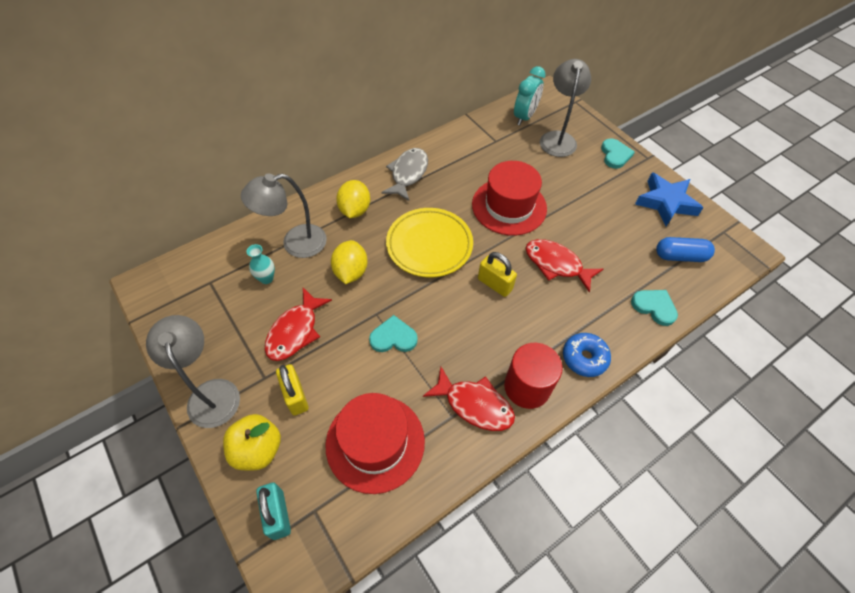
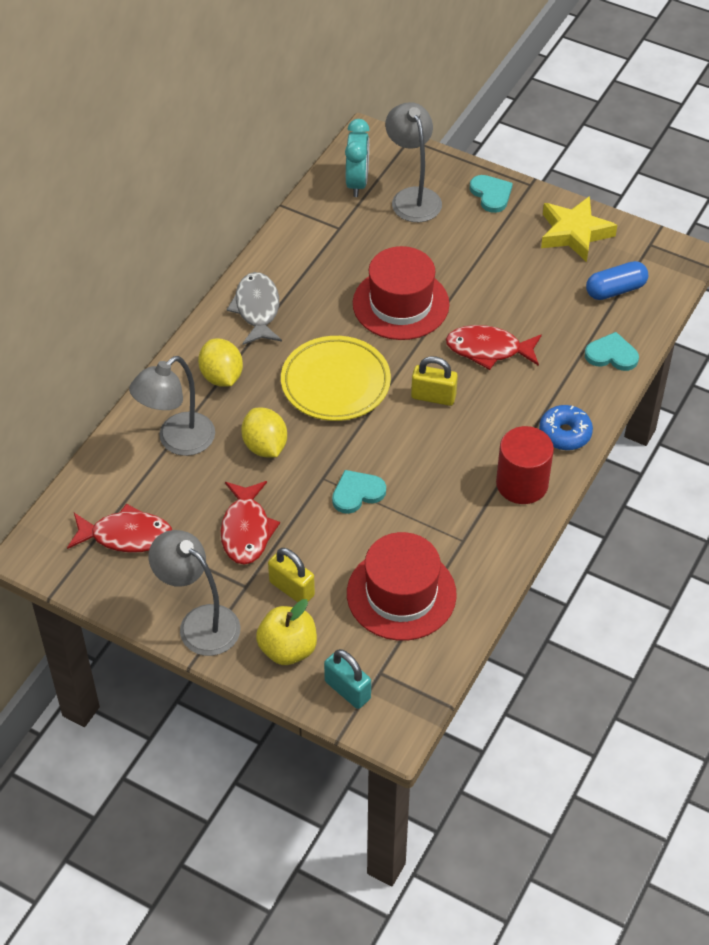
camera: 25 degrees left, 5 degrees down
turquoise vase [247,244,275,284] -> none
red fish [423,367,515,431] -> red fish moved to [67,504,172,553]
blue star [635,172,704,226] -> yellow star [541,196,617,262]

